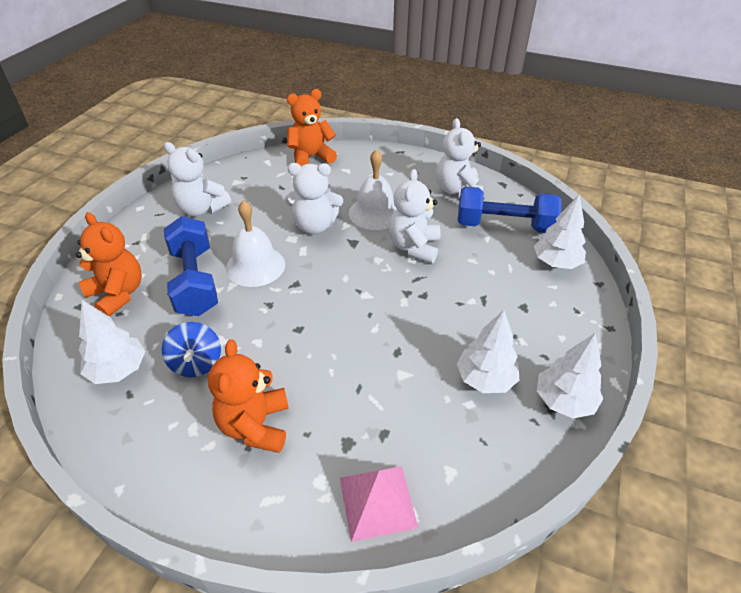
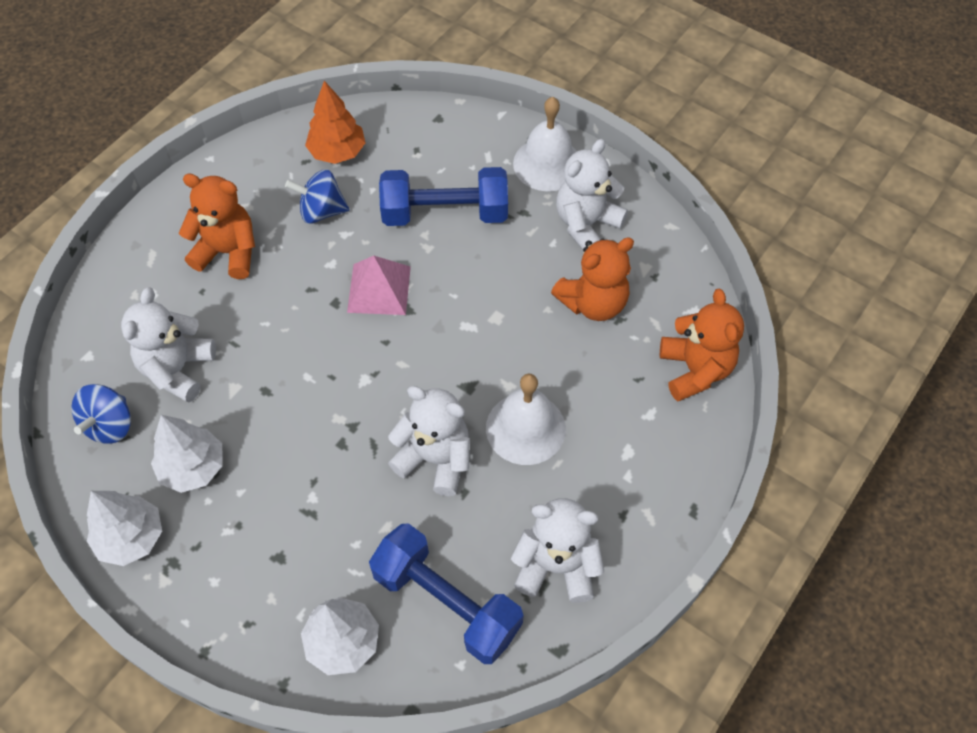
camera: 105 degrees right, 15 degrees up
orange teddy bear [76,212,142,317] -> orange teddy bear moved to [551,237,634,321]
white tree [79,300,145,384] -> orange tree [305,81,365,164]
white bell [226,200,285,287] -> white bell moved to [513,97,577,191]
white teddy bear [285,163,343,234] -> white teddy bear moved to [121,287,216,402]
pink pyramid [340,466,418,542] -> pink pyramid moved to [347,256,411,315]
blue dumbbell [458,186,562,233] -> blue dumbbell turned 75 degrees counterclockwise [369,523,524,664]
none -> blue spinning top [71,384,131,443]

